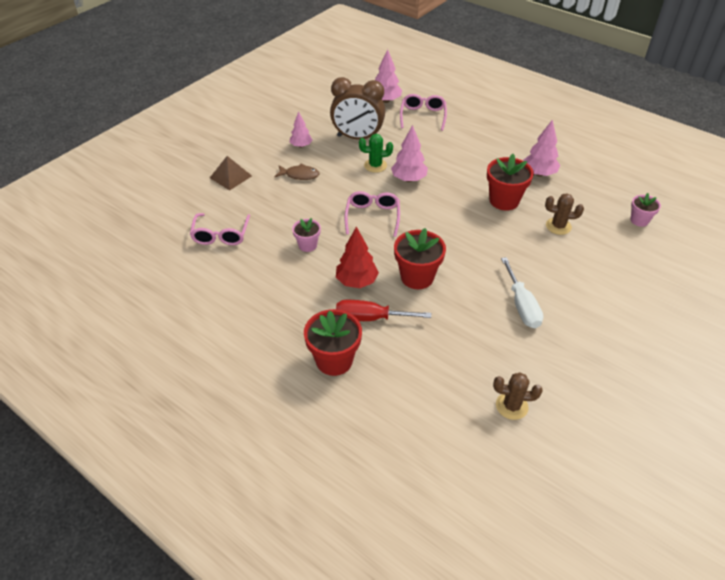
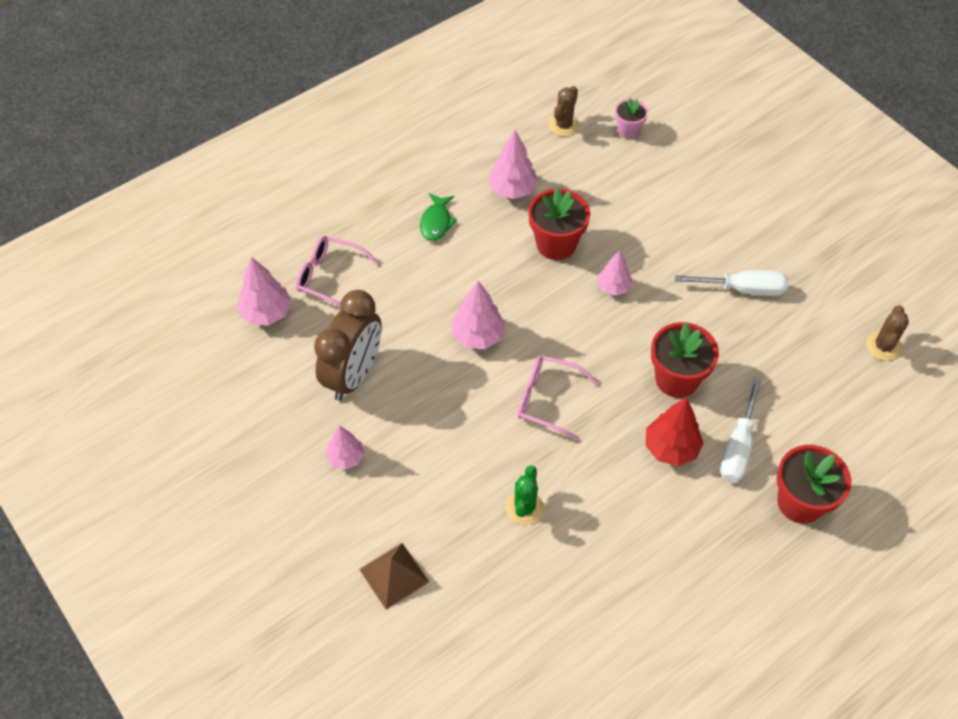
camera: 75 degrees left, 10 degrees up
pink glasses [190,213,250,245] -> none
brown fish [274,164,319,180] -> none
pink flower pot [292,218,321,252] -> none
red screwdriver [336,300,431,321] -> white screwdriver [720,378,761,483]
green cactus [359,134,393,173] -> green cactus moved to [506,465,544,525]
brown cactus [545,193,584,235] -> brown cactus moved to [549,86,579,137]
none -> green fish [420,193,457,241]
none -> pink tree [597,250,633,296]

